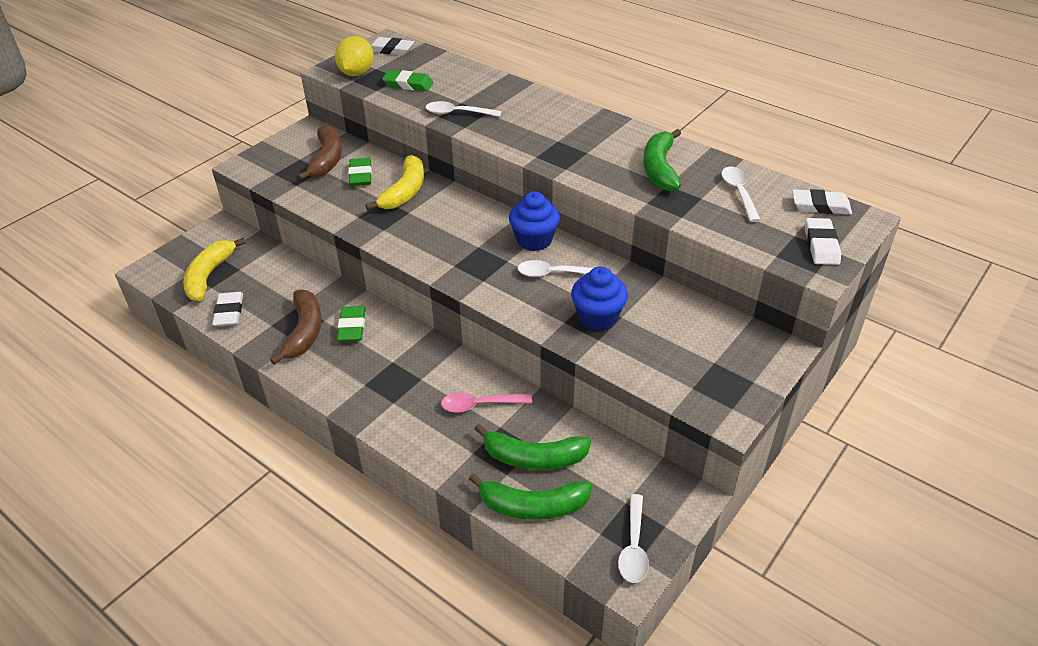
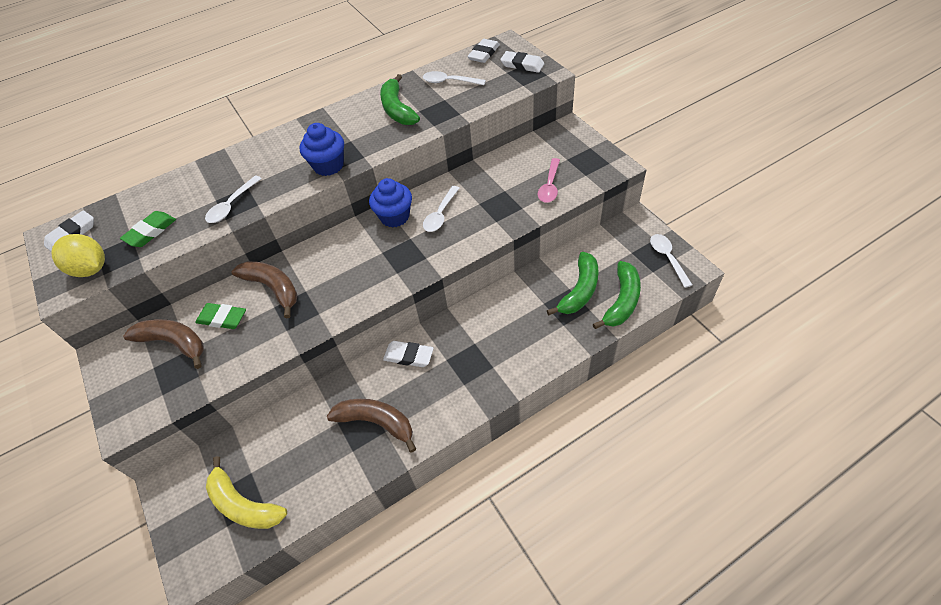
camera: 65 degrees left, 10 degrees up
white eraser [212,292,243,327] -> white eraser moved to [383,341,434,367]
green eraser [337,306,366,341] -> none
yellow banana [365,155,424,210] -> brown banana [232,261,298,319]
pink spoon [441,392,532,413] -> pink spoon moved to [538,158,560,203]
blue cupcake [571,267,628,331] -> blue cupcake moved to [300,123,344,176]
white spoon [618,494,649,583] -> white spoon turned 135 degrees counterclockwise [650,234,692,288]
green banana [643,129,681,191] -> green banana turned 45 degrees clockwise [380,74,420,125]

